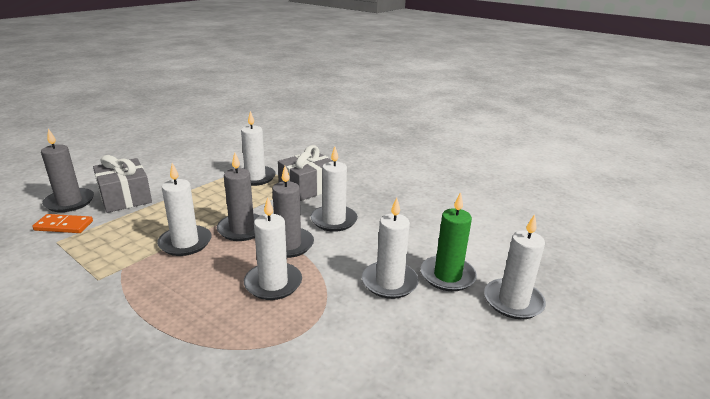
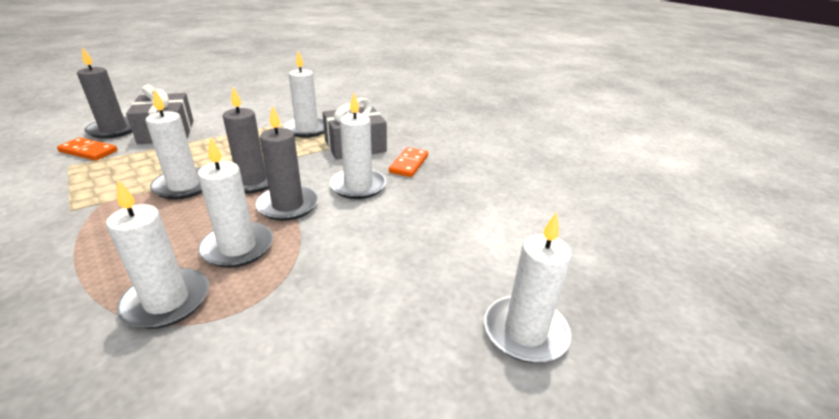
camera: 15 degrees right, 5 degrees up
white candle [362,197,419,299] -> white candle moved to [106,180,209,329]
green candle [421,192,477,291] -> none
none -> orange domino [389,147,428,177]

